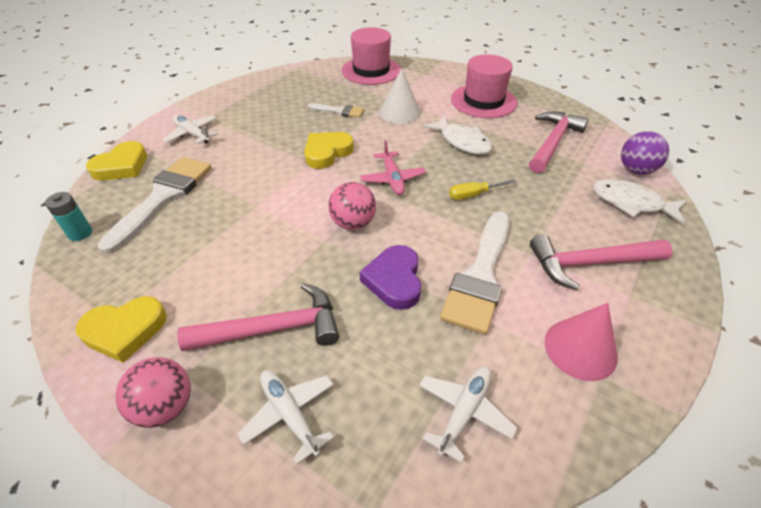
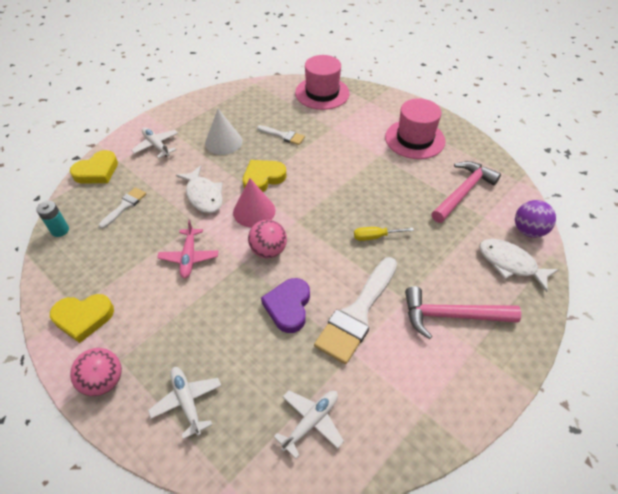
camera: 10 degrees right, 5 degrees up
white brush [97,157,211,254] -> white brush [99,187,146,229], size x0.51
pink hammer [177,283,339,351] -> none
pink plane [360,140,426,195] -> pink plane moved to [157,220,218,279]
white cone [379,68,421,124] -> white cone moved to [205,109,243,155]
white fish [423,116,492,155] -> white fish moved to [176,166,223,213]
pink cone [545,303,618,381] -> pink cone moved to [233,178,275,227]

